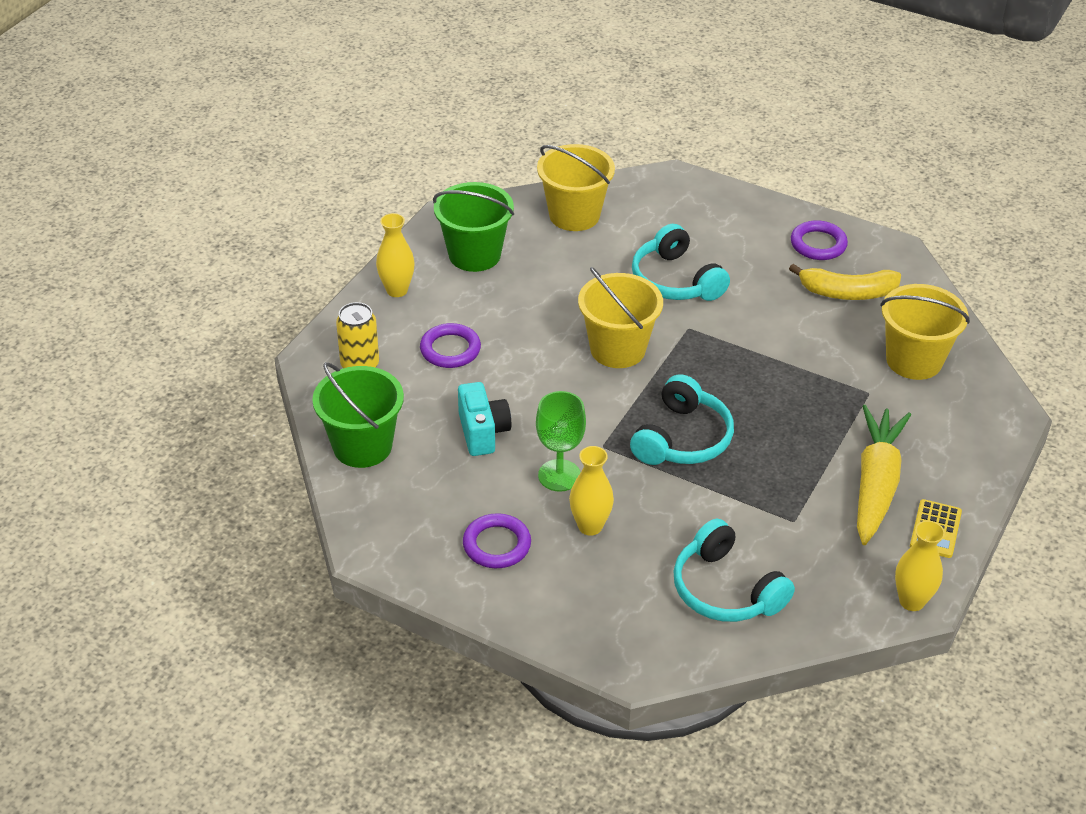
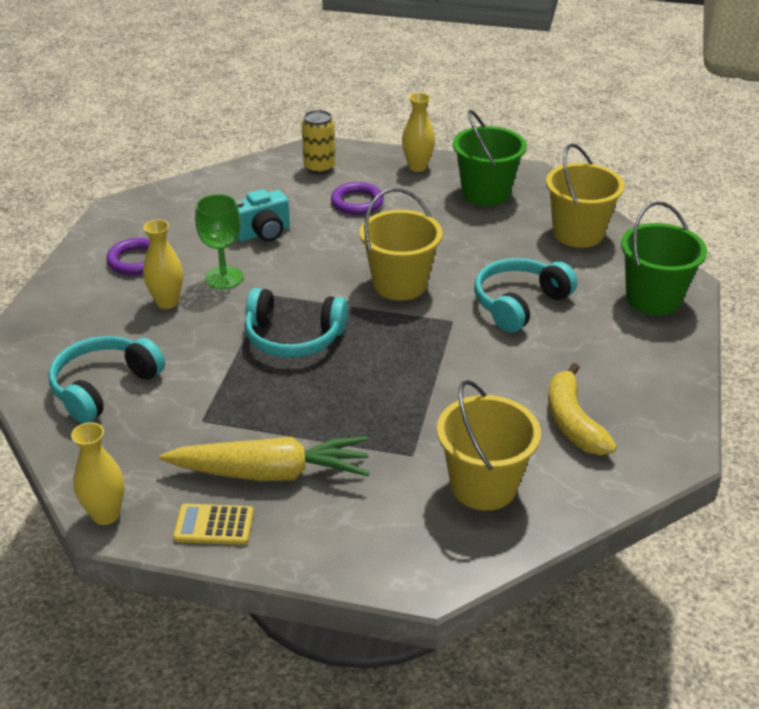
camera: 75 degrees right, 5 degrees down
green bucket [312,362,404,468] -> green bucket moved to [621,201,707,316]
purple ring [791,220,848,260] -> none

